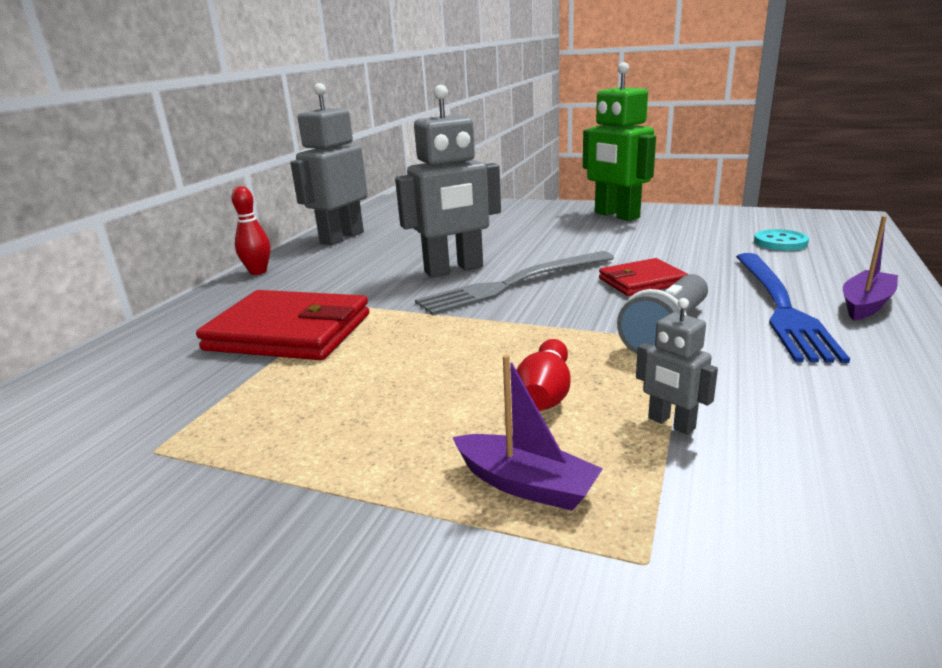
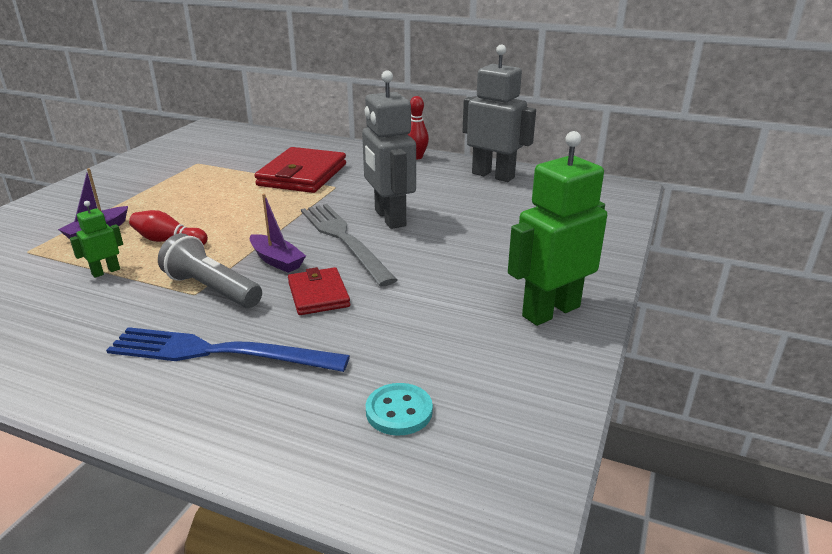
camera: 90 degrees right, 5 degrees up
grey robot [636,298,718,435] -> green robot [70,201,123,278]
purple boat [843,216,898,321] -> purple boat moved to [250,193,306,273]

